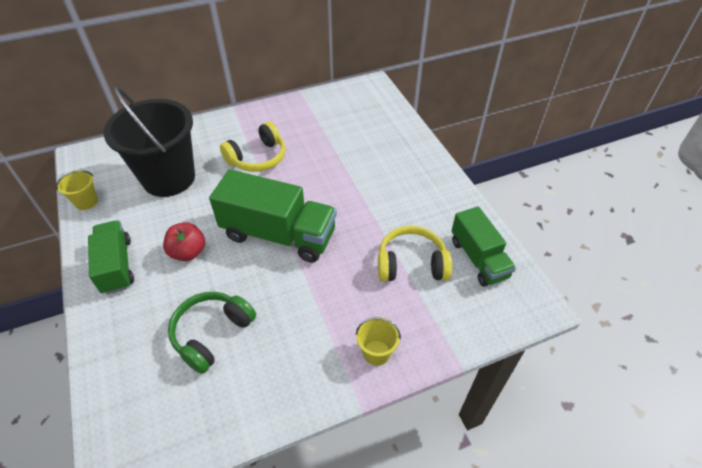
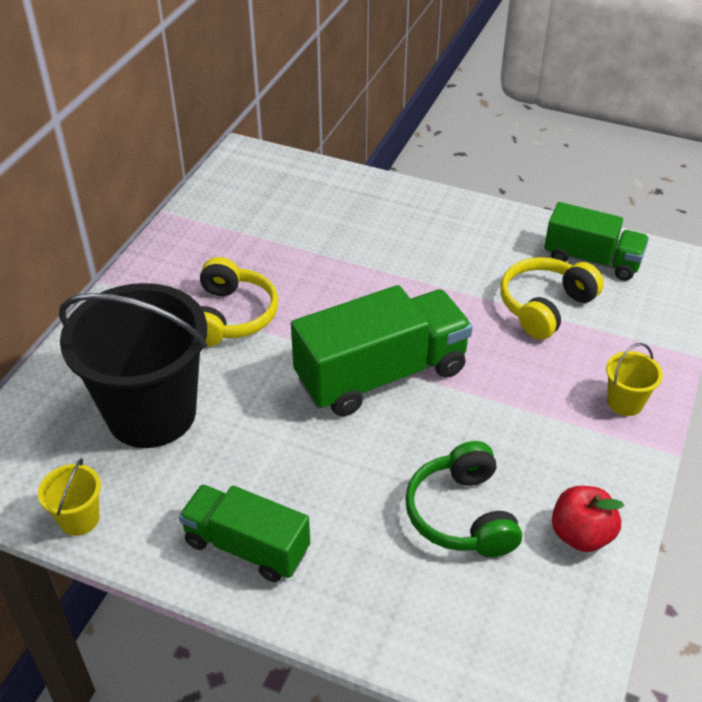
camera: 45 degrees left, 5 degrees down
red apple [163,222,205,261] -> red apple moved to [552,486,624,552]

